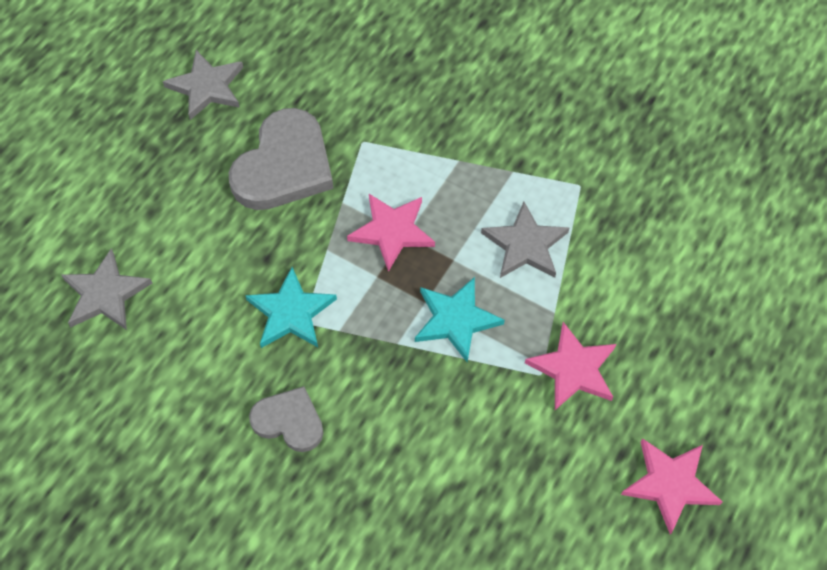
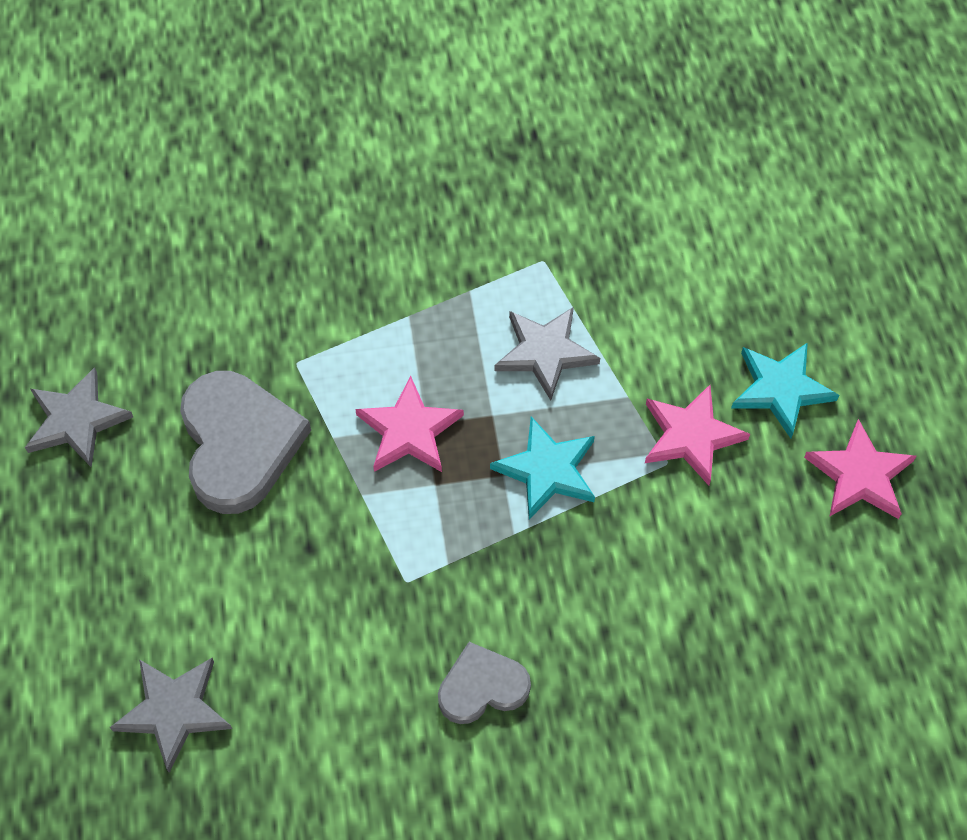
camera: 40 degrees left, 0 degrees up
turquoise star [245,267,337,348] -> turquoise star moved to [731,342,839,439]

